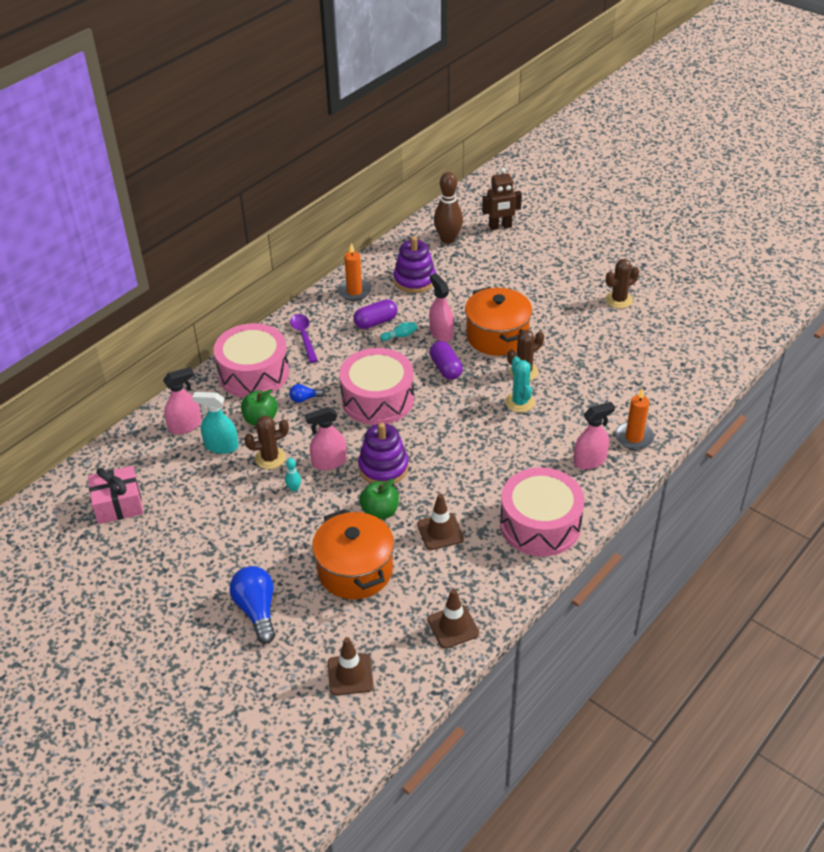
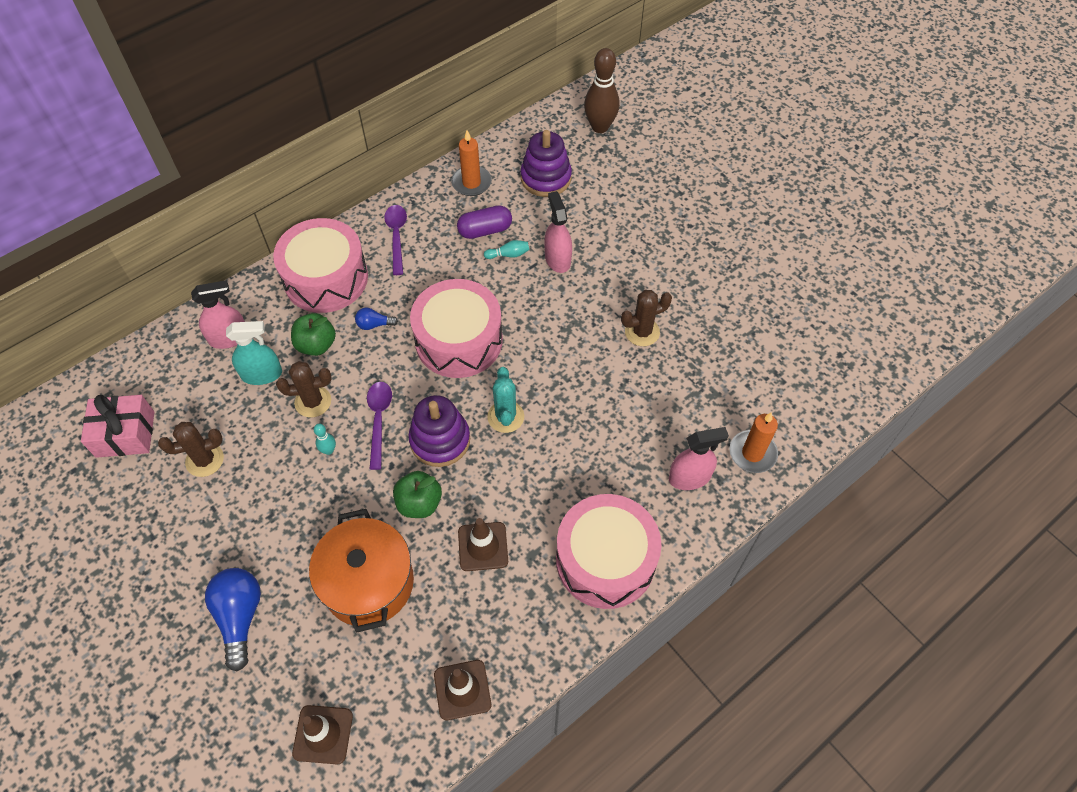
camera: 10 degrees right, 15 degrees up
turquoise spray bottle [192,392,239,454] -> turquoise spray bottle turned 150 degrees clockwise [226,321,282,385]
pink spray bottle [305,407,347,470] -> purple spoon [367,382,392,470]
purple capsule [430,341,463,380] -> none
orange pot [465,287,532,356] -> none
brown robot [482,167,522,230] -> none
turquoise cactus [505,356,535,412] -> turquoise cactus moved to [487,367,524,433]
brown cactus [606,259,639,308] -> brown cactus moved to [158,422,224,477]

